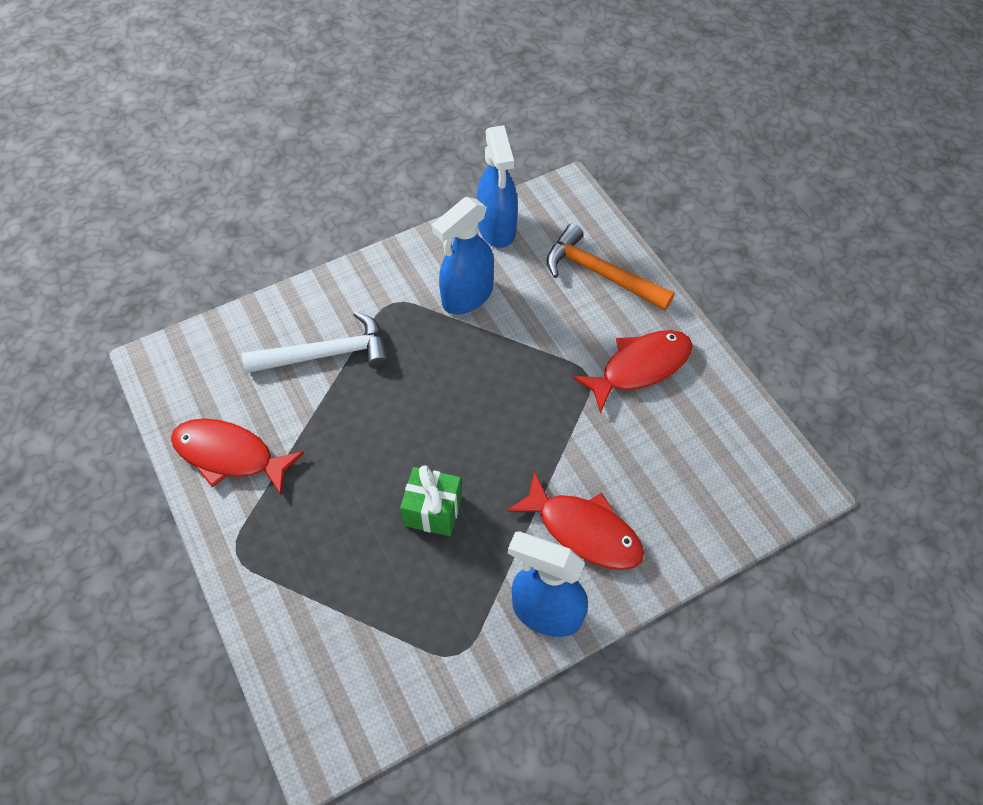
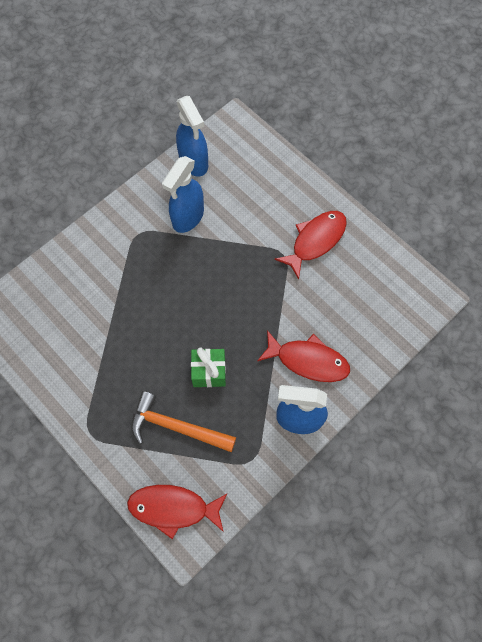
camera: 15 degrees left, 10 degrees up
red fish [171,418,304,495] -> red fish moved to [127,485,228,539]
white hammer [242,311,389,373] -> none
orange hammer [547,224,675,310] -> orange hammer moved to [131,391,236,452]

